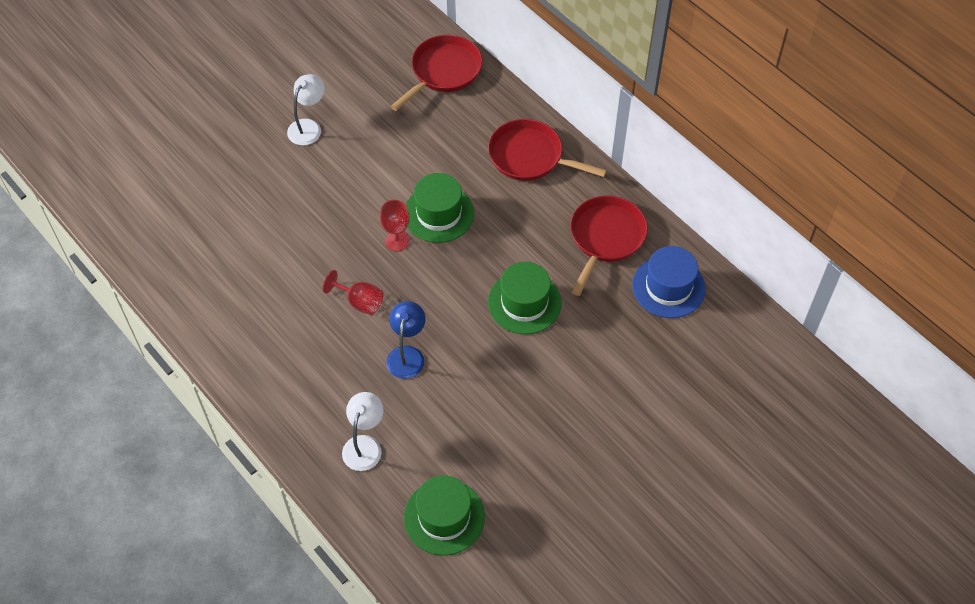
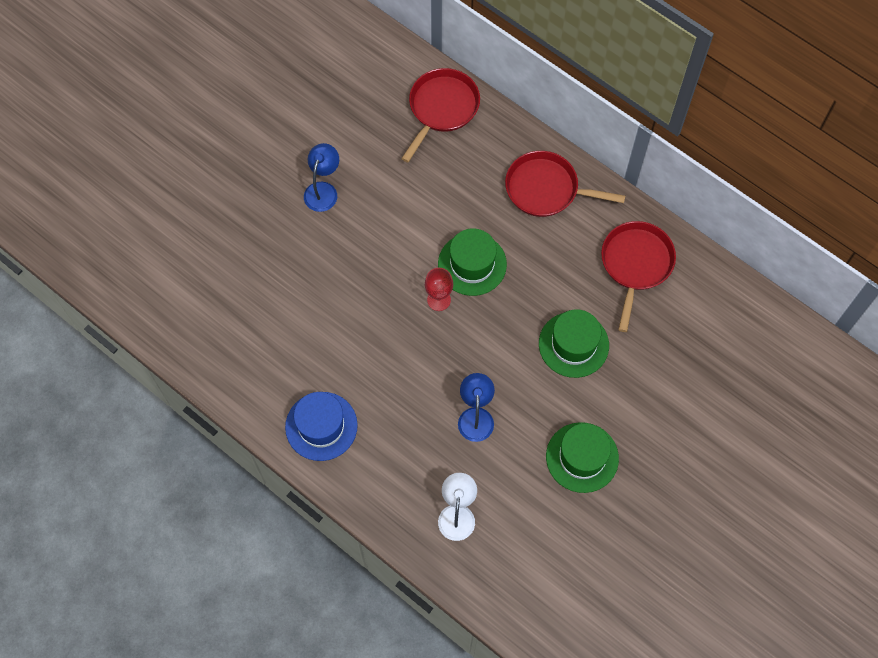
camera: 10 degrees left, 10 degrees up
white lamp [287,74,325,145] -> blue lamp [304,143,339,212]
red goblet [323,270,383,315] -> none
green hat [404,475,485,556] -> green hat moved to [546,422,619,493]
blue hat [632,246,706,318] -> blue hat moved to [285,392,358,461]

